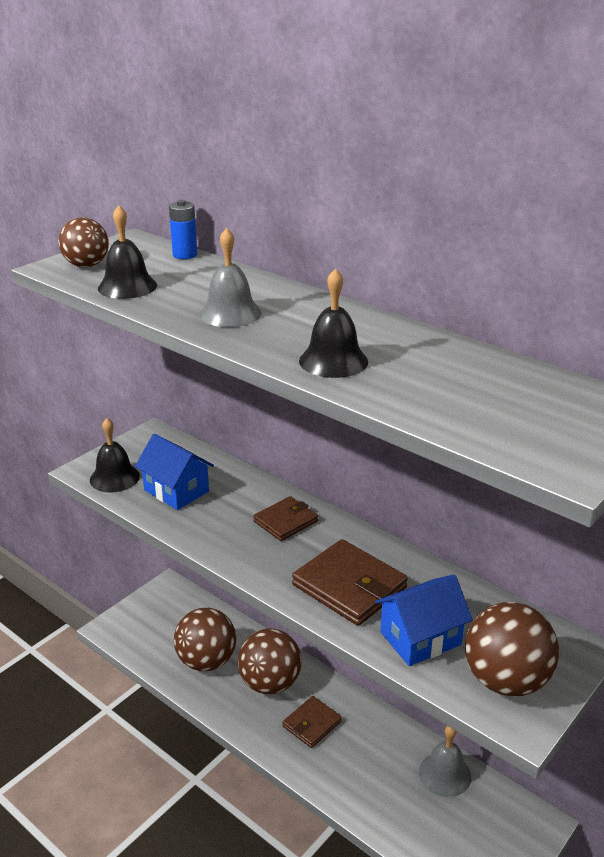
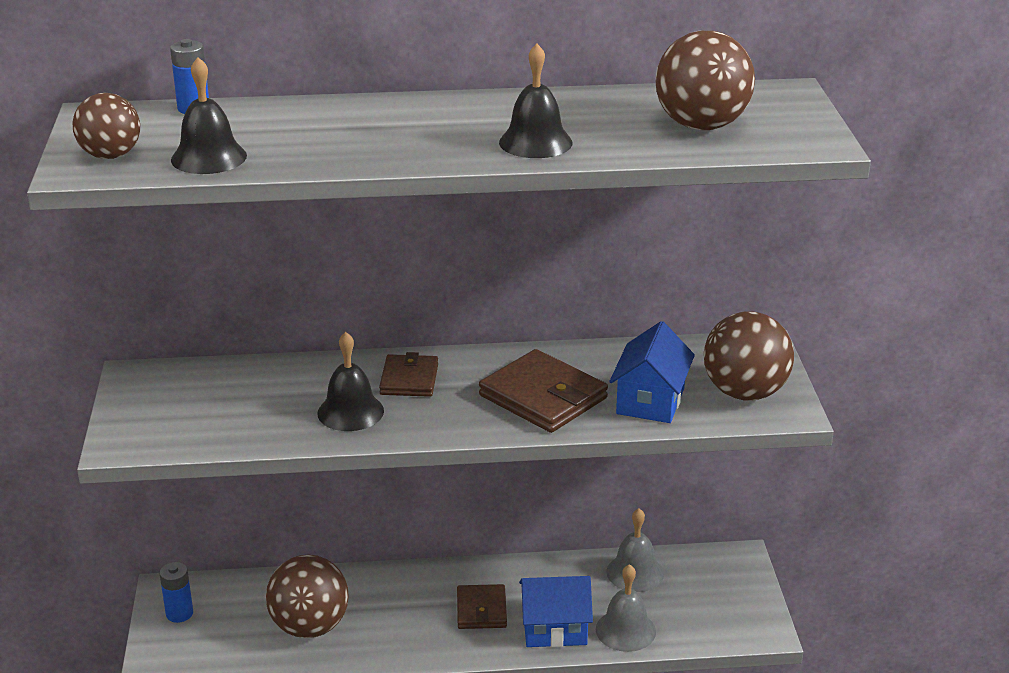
camera: 45 degrees left, 0 degrees up
black bell [90,418,140,492] -> black bell moved to [317,332,384,431]
blue house [135,434,214,510] -> blue house moved to [519,576,593,647]
grey bell [199,228,262,327] -> grey bell moved to [596,564,656,652]
brown ball [238,629,302,694] -> brown ball moved to [656,31,755,130]
brown wallet [292,539,408,626] -> brown wallet turned 45 degrees clockwise [479,349,608,433]
none -> blue battery [159,562,193,623]

